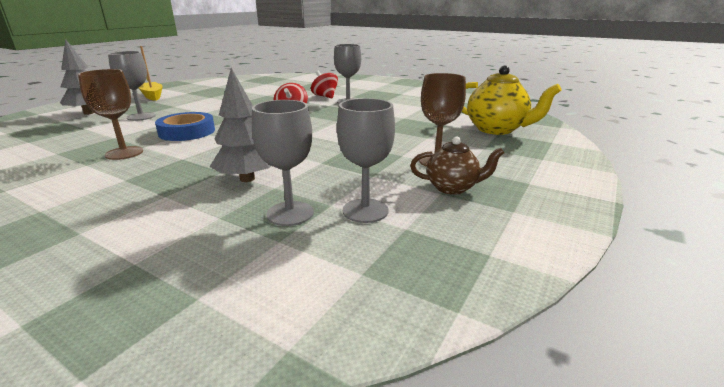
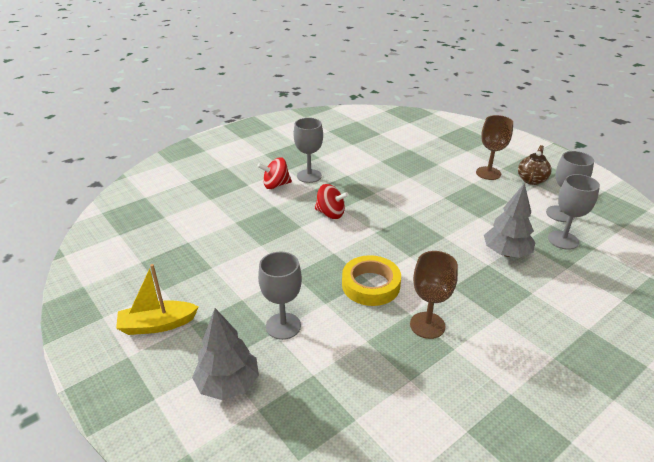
camera: 70 degrees left, 10 degrees up
blue tape [155,112,215,141] -> yellow tape [342,255,401,306]
yellow teapot [462,66,562,135] -> none

